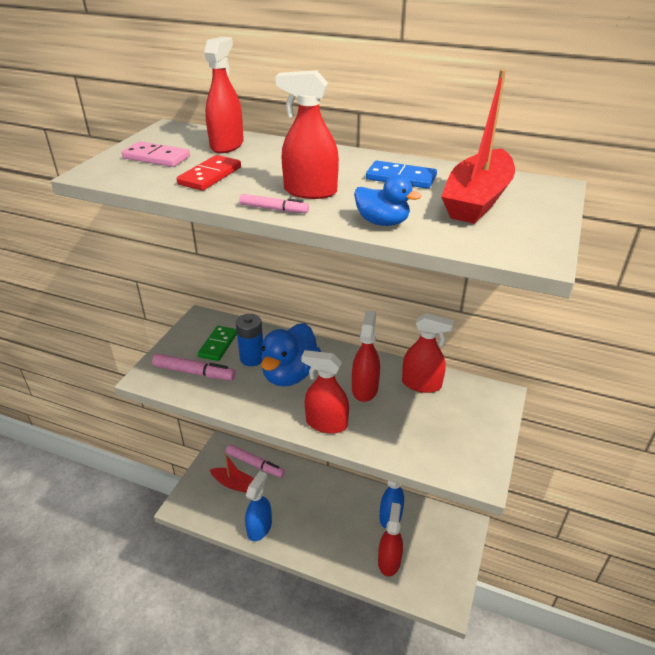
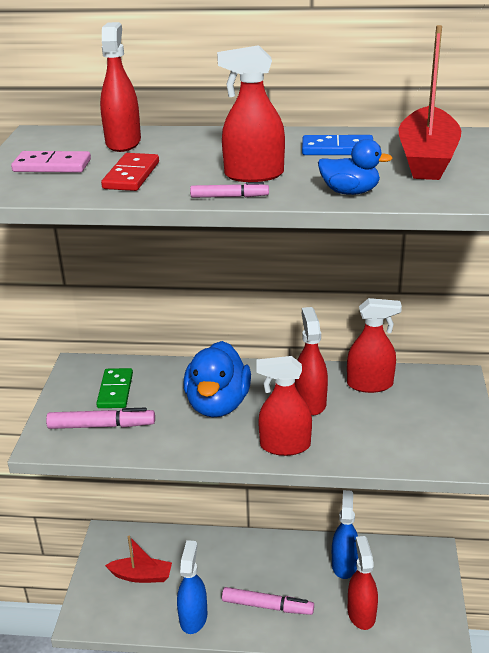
camera: 15 degrees left, 5 degrees down
pink marker [226,444,285,478] -> pink marker moved to [222,587,314,615]
blue battery [236,314,263,366] -> none

